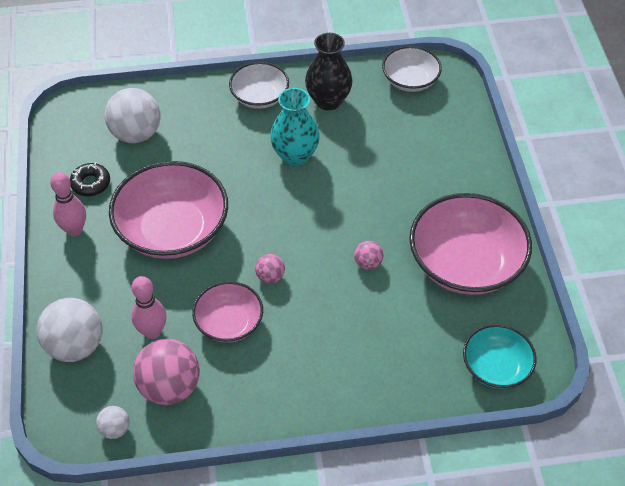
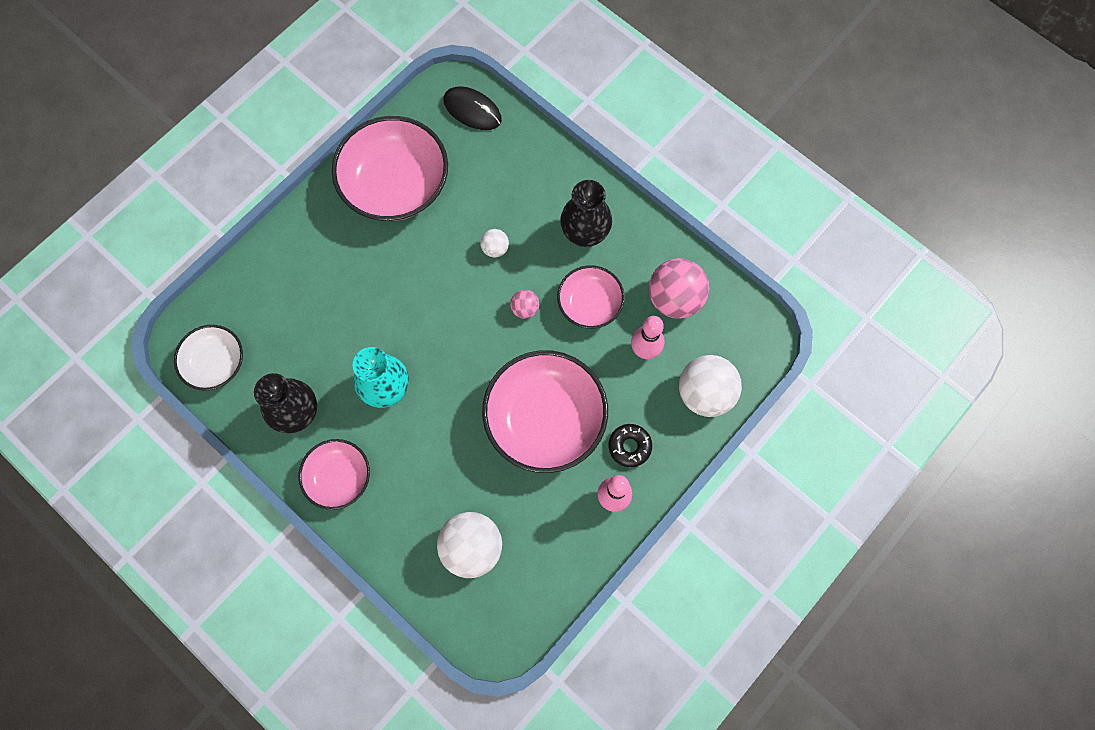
camera: 130 degrees left, 20 degrees up
black donut [70,162,110,196] -> black donut moved to [608,424,652,467]
white ball [96,406,129,439] -> white ball moved to [480,229,509,258]
white bowl [229,62,289,109] -> pink bowl [299,439,370,510]
pink ball [354,241,384,270] -> none
turquoise bowl [463,324,537,389] -> black mouse [444,86,502,130]
none -> black vase [560,180,612,247]

